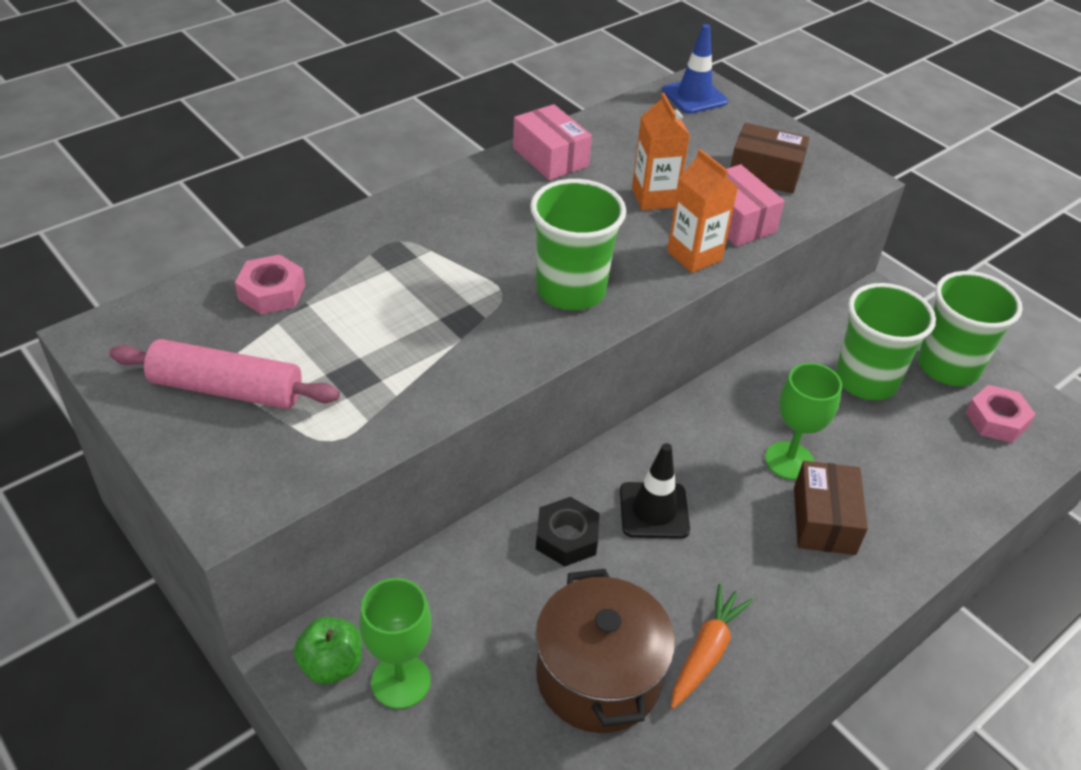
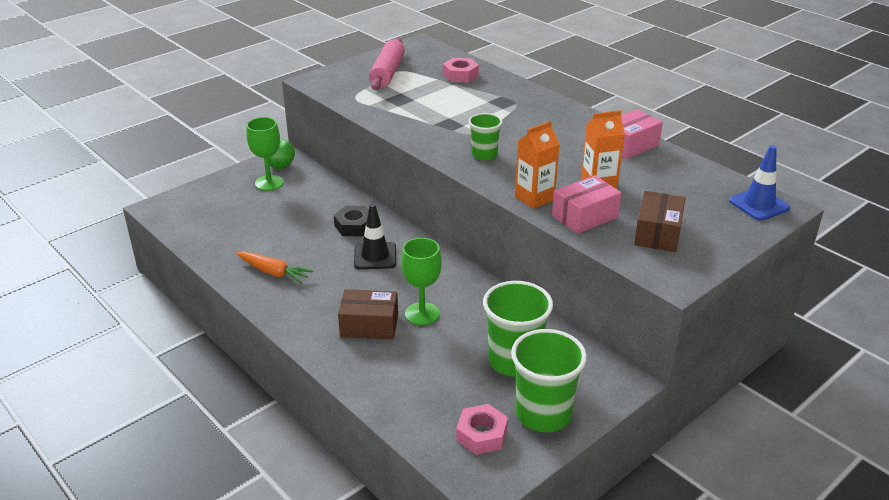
camera: 90 degrees right, 10 degrees down
green cup [530,179,626,310] -> green cup [468,113,503,160], size x0.58
brown pot [535,569,675,733] -> none

